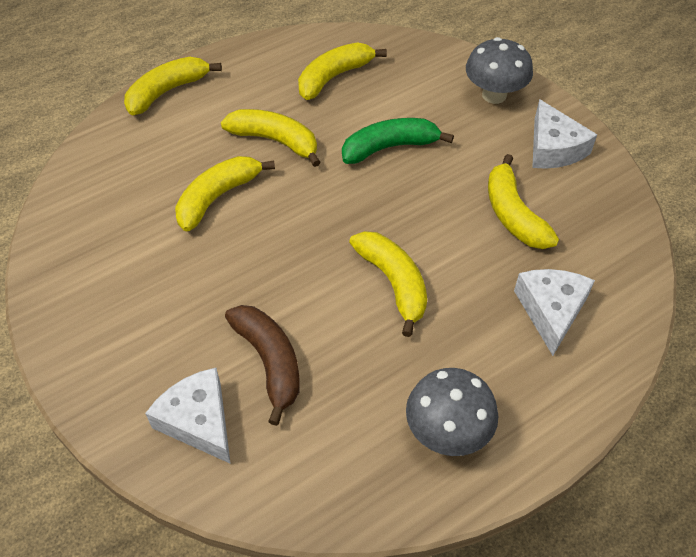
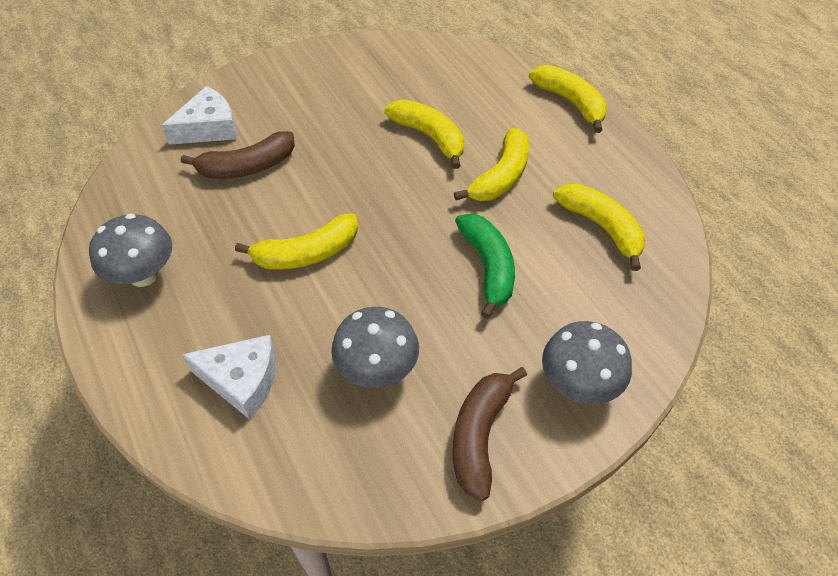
camera: 95 degrees right, 0 degrees up
yellow banana [488,154,559,249] -> grey mushroom [331,307,419,388]
white cheese [532,99,597,169] -> brown banana [453,367,527,501]

